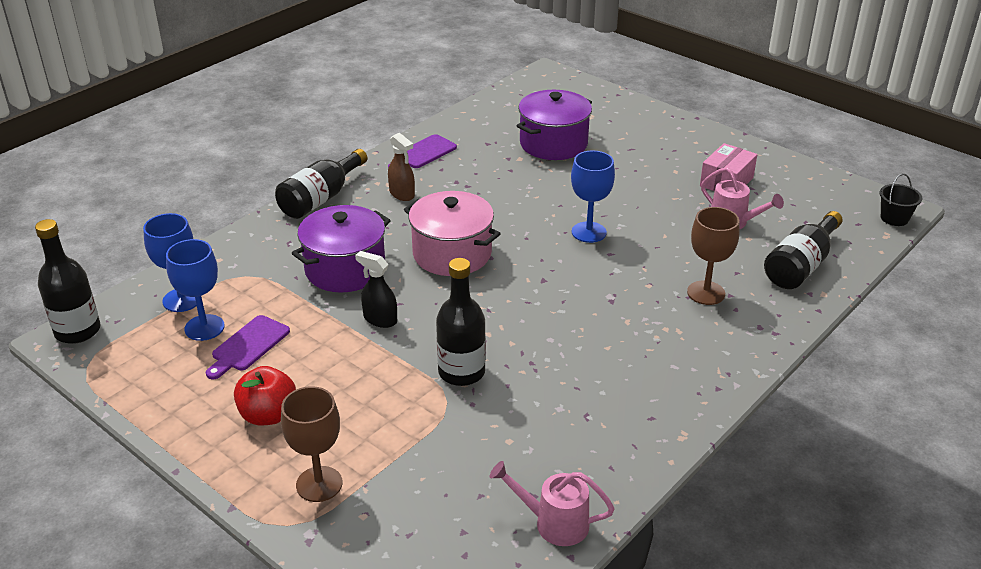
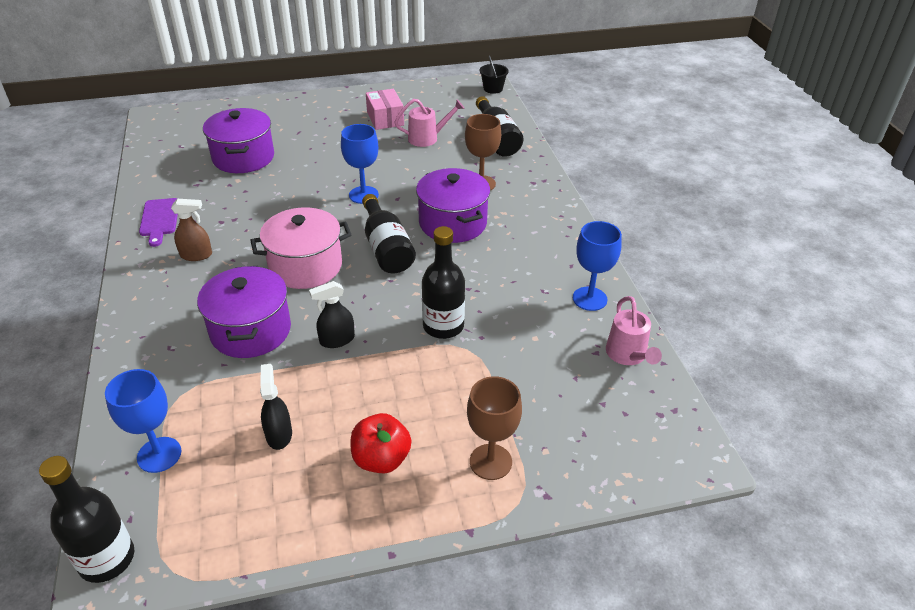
camera: 55 degrees left, 5 degrees up
blue goblet [166,239,225,341] -> blue goblet moved to [573,221,622,311]
purple cutting board [206,315,290,379] -> black spray bottle [260,364,292,450]
black bottle [275,149,367,219] -> black bottle moved to [362,194,416,273]
pink watering can [490,461,615,546] -> pink watering can turned 60 degrees counterclockwise [606,296,662,365]
none -> purple pot [416,168,490,243]

